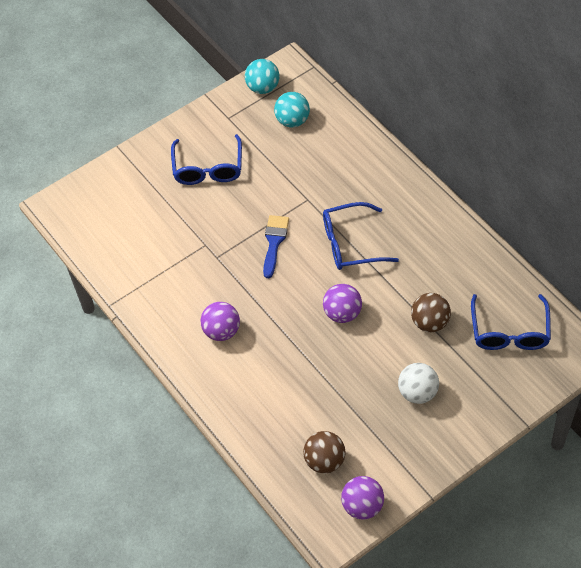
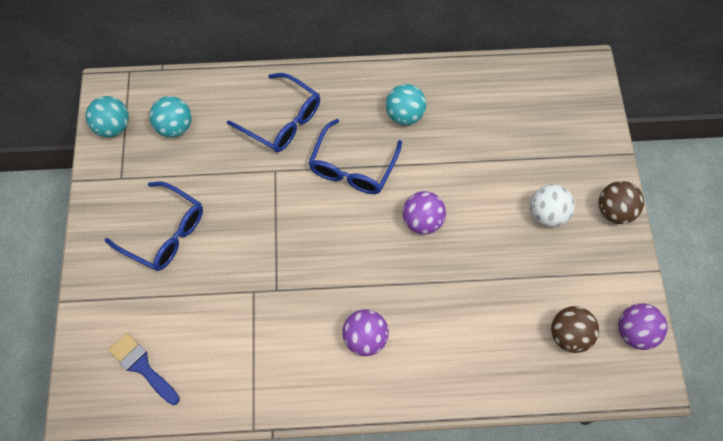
camera: 60 degrees left, 10 degrees up
blue brush [263,215,289,278] -> blue brush moved to [108,333,180,405]
brown ball [411,293,451,332] -> brown ball moved to [599,181,644,224]
blue glasses [471,294,551,350] -> blue glasses moved to [227,73,320,152]
none -> turquoise ball [386,84,427,125]

